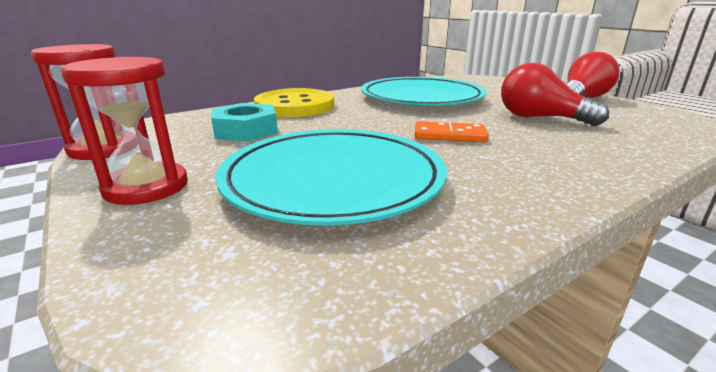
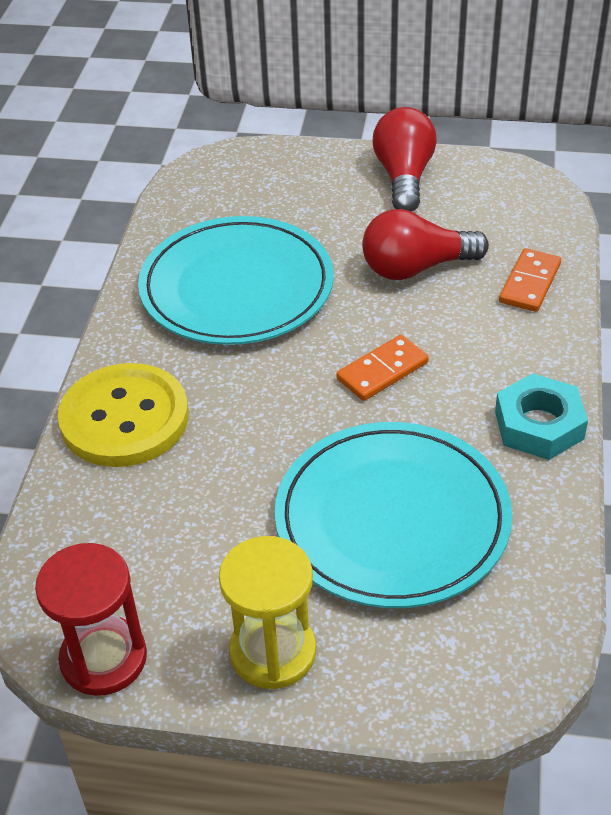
camera: 45 degrees left, 20 degrees up
red hourglass [60,57,188,205] -> yellow hourglass [219,536,316,689]
turquoise nut [211,103,278,142] -> turquoise nut moved to [495,373,588,460]
none -> orange domino [499,248,561,312]

